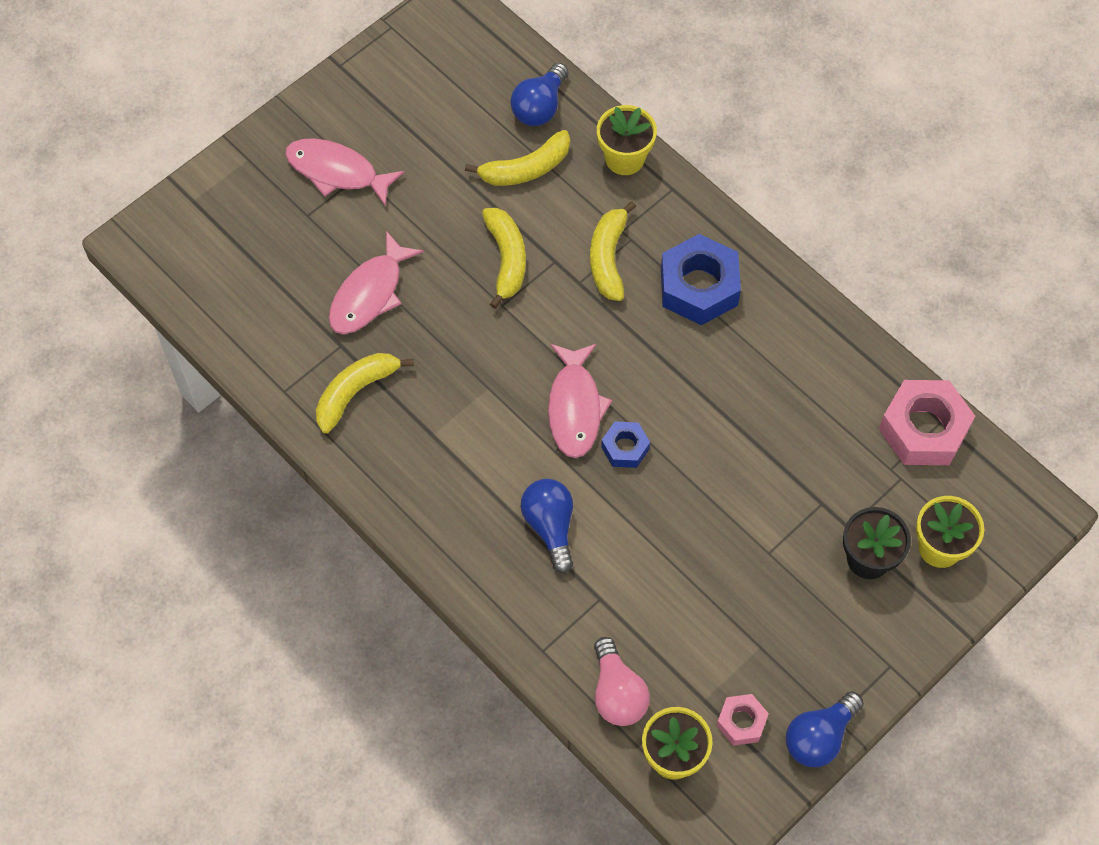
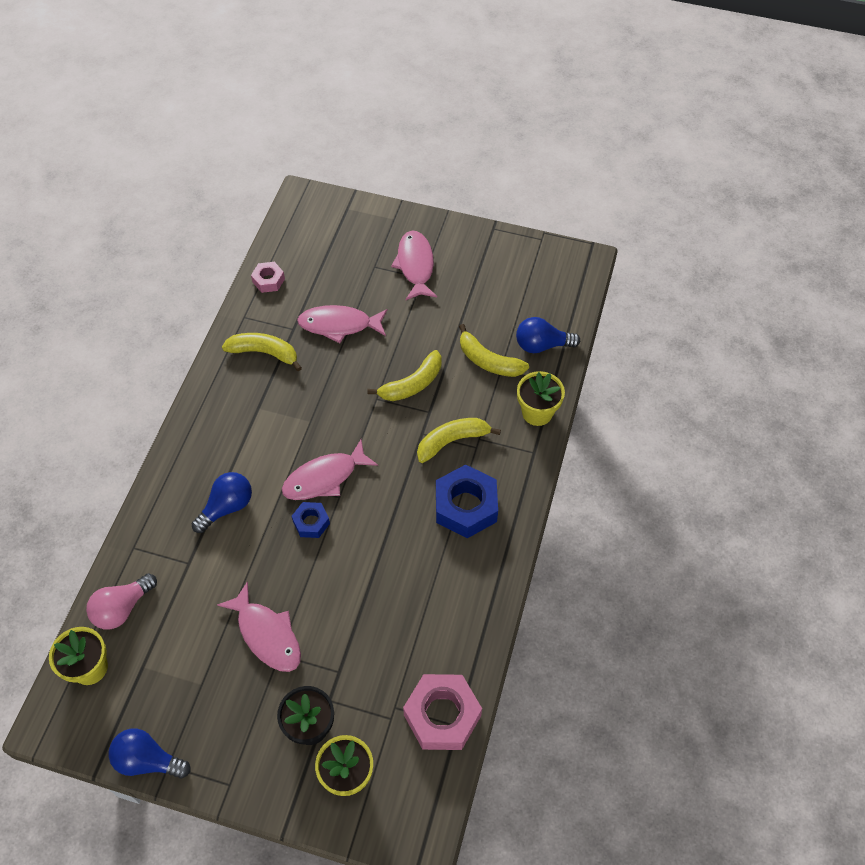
camera: 60 degrees right, 5 degrees down
pink nut [716,694,769,746] -> pink nut moved to [251,262,285,293]
none -> pink fish [217,581,301,672]

